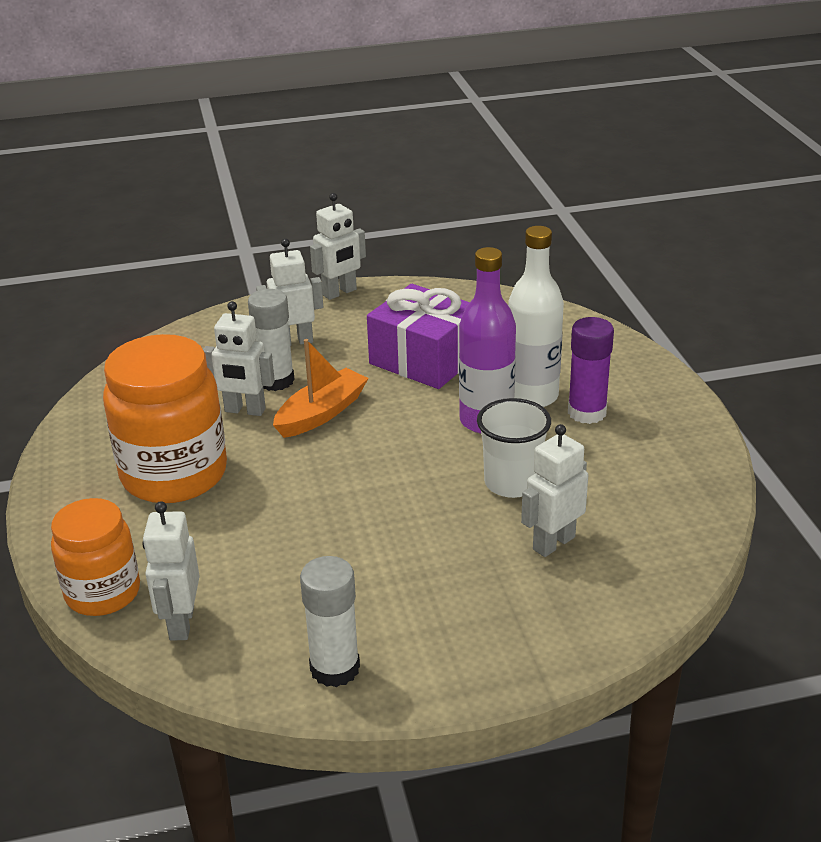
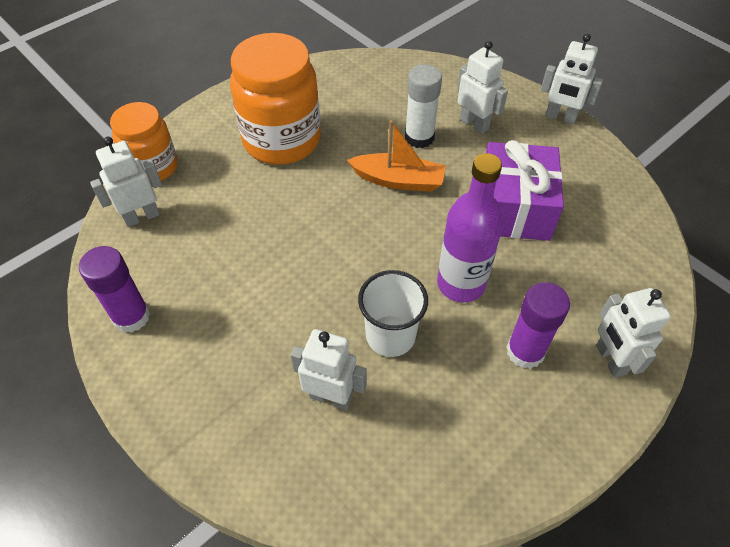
camera: 60 degrees right, 20 degrees up
white robot [203,301,275,416] -> white robot moved to [596,288,671,378]
white glue stick [300,556,360,687] -> purple glue stick [79,246,150,333]
white bottle [508,226,564,407] -> none

